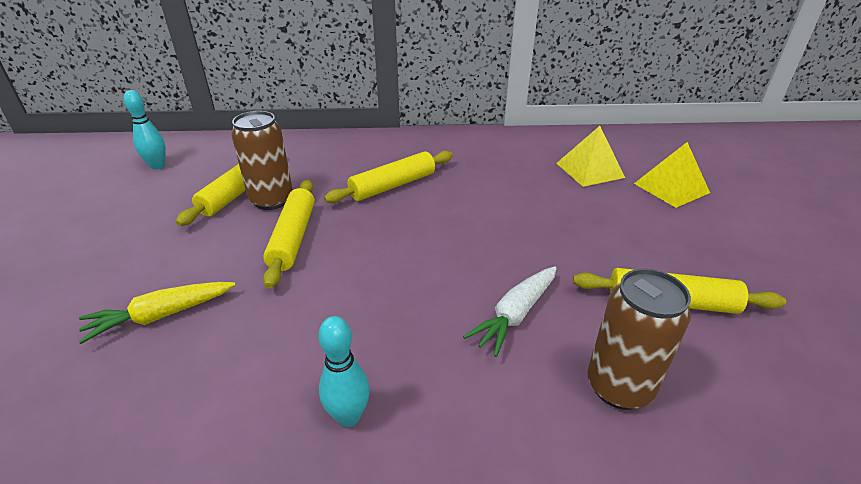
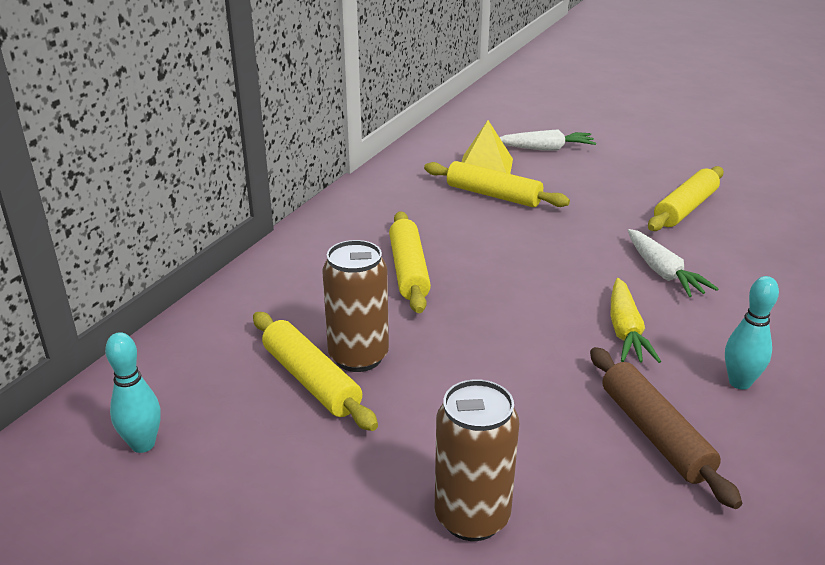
camera: 60 degrees left, 5 degrees down
yellow carrot [78,282,235,344] -> yellow carrot moved to [611,278,661,363]
yellow rolling pin [263,180,315,289] -> yellow rolling pin moved to [424,161,570,207]
brown can [587,268,691,410] -> brown can moved to [435,379,519,541]
yellow pyramid [634,142,710,208] -> white carrot [499,129,596,151]
none -> brown rolling pin [590,347,742,509]

